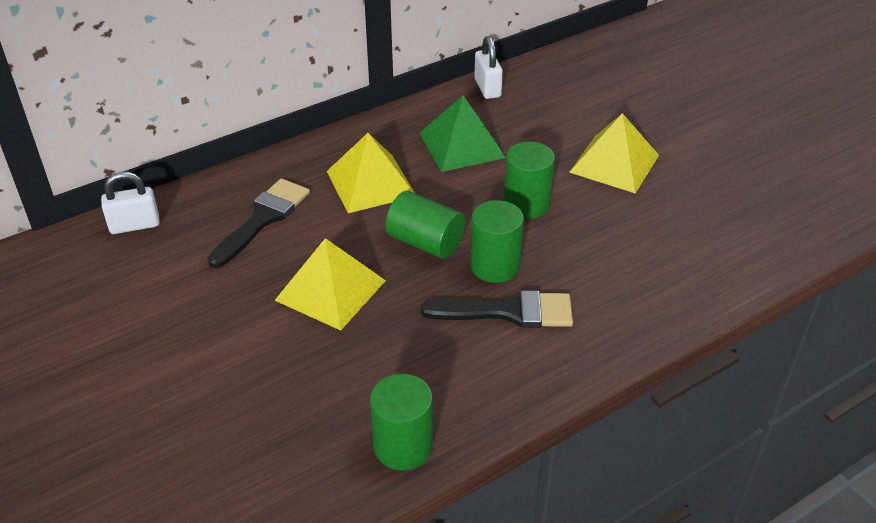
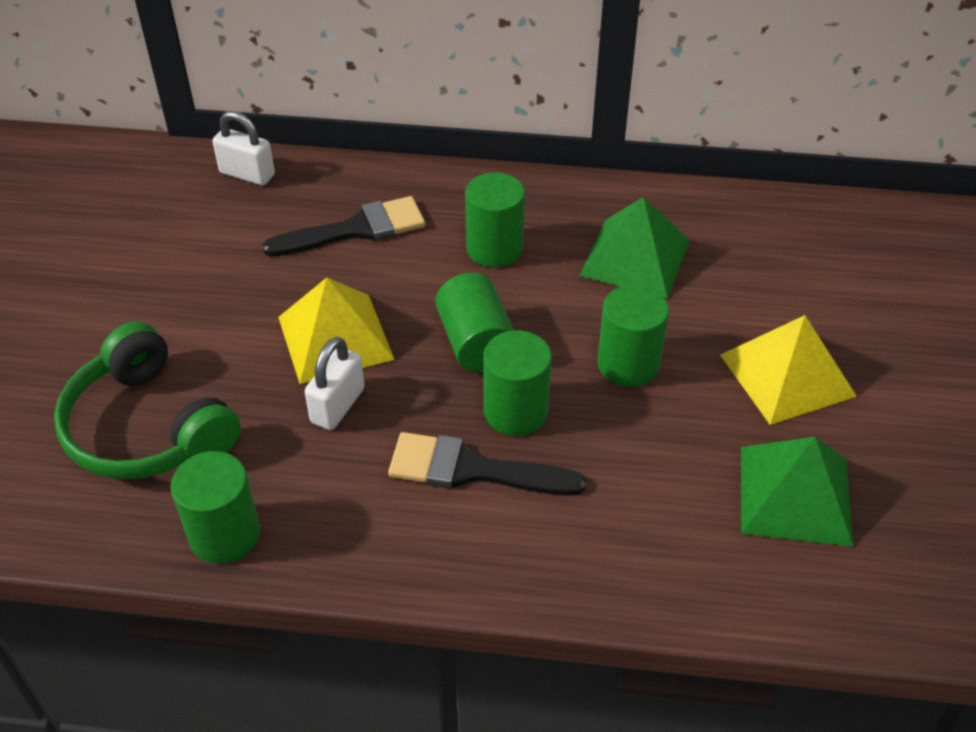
camera: 40 degrees right, 5 degrees up
yellow pyramid [327,133,415,213] -> green cylinder [465,172,525,267]
black brush [421,290,573,328] -> black brush turned 150 degrees clockwise [388,432,586,496]
white padlock [474,36,503,99] -> white padlock moved to [305,337,365,430]
none -> green headphones [54,321,241,479]
none -> green pyramid [741,437,853,547]

